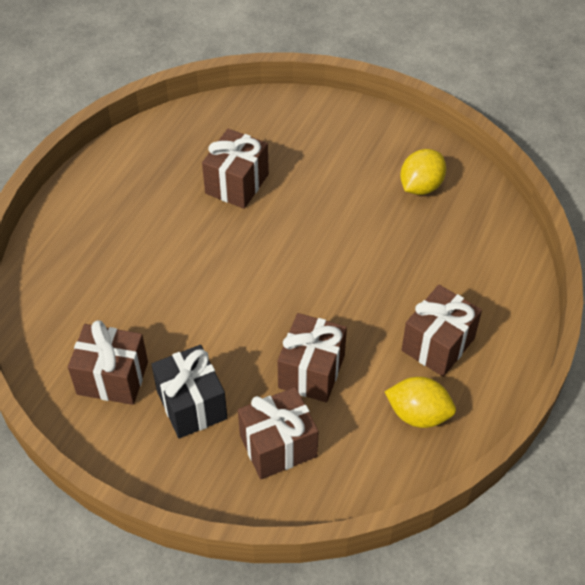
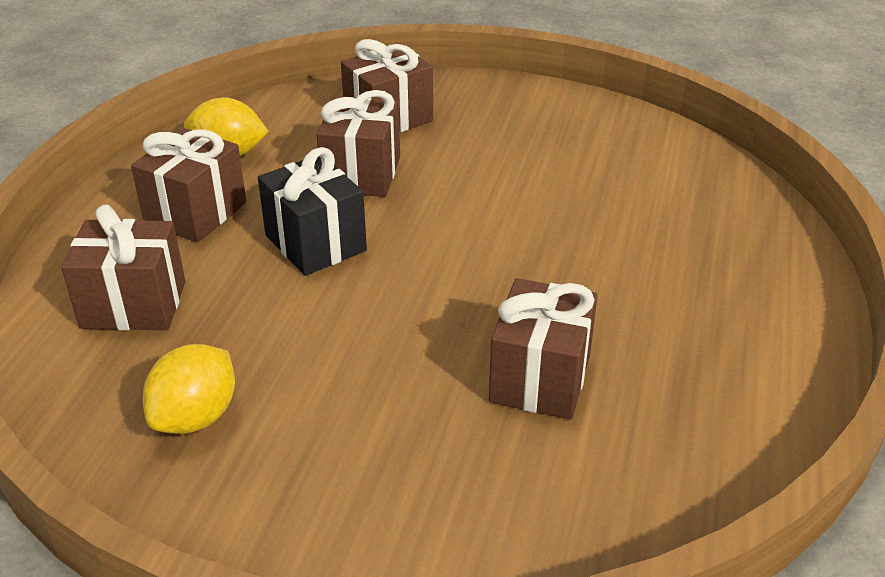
camera: 170 degrees right, 15 degrees down
brown gift [68,320,148,405] -> brown gift moved to [61,205,185,330]
black gift [151,345,227,438] -> black gift moved to [258,147,367,276]

